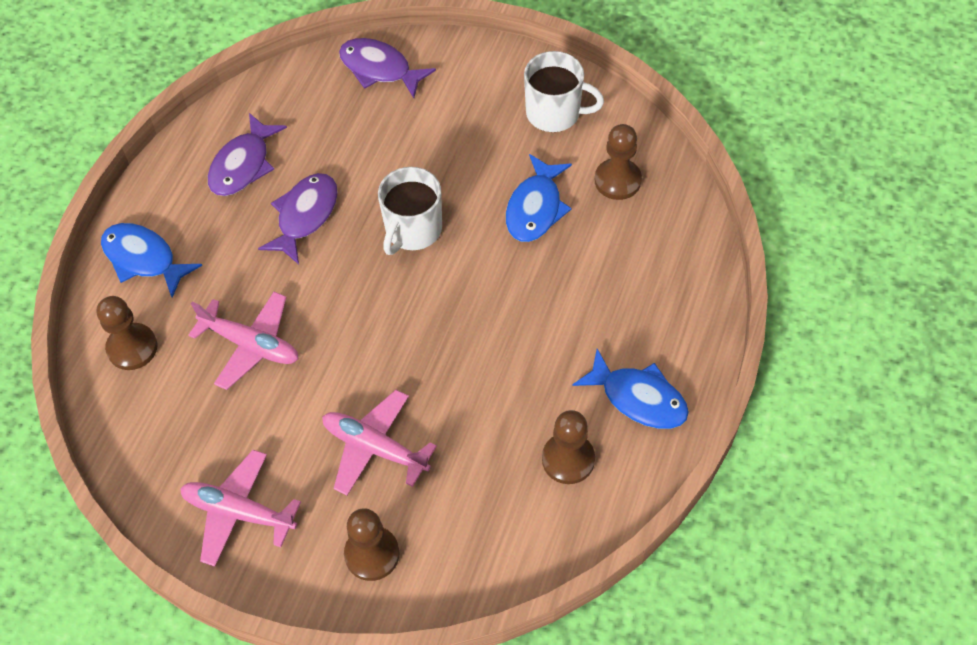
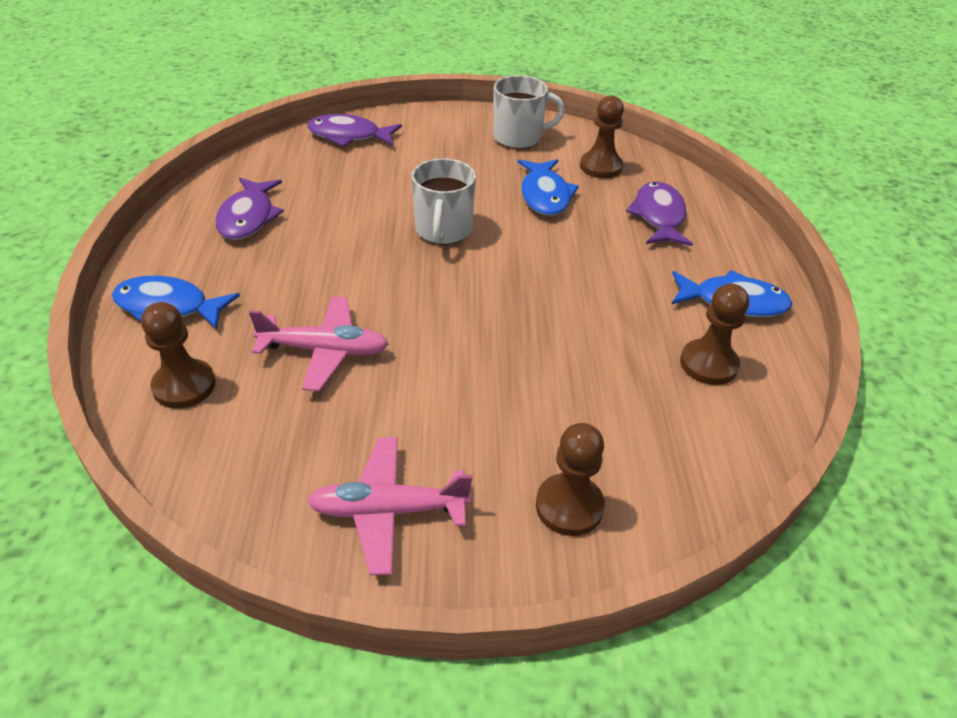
camera: 25 degrees left, 15 degrees down
purple fish [258,173,338,264] -> purple fish moved to [626,181,693,246]
pink plane [322,390,437,496] -> none

